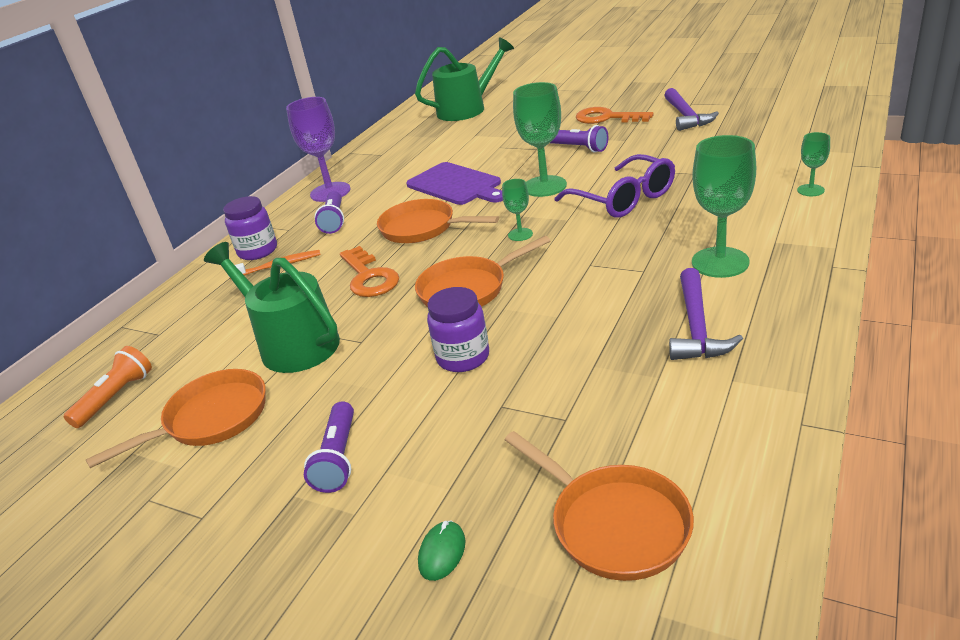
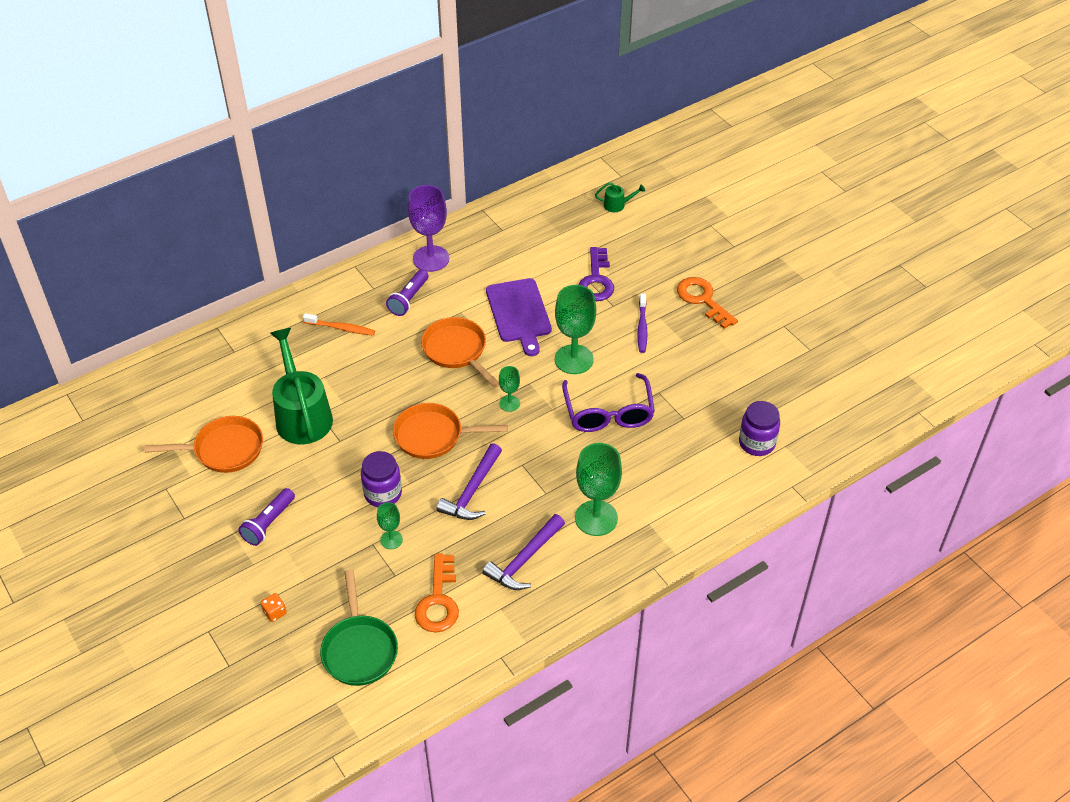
camera: 25 degrees right, 15 degrees up
orange flashlight [63,346,152,428] -> none
purple jar [223,196,277,260] -> purple jar moved to [739,401,780,456]
orange key [340,246,399,297] -> orange key moved to [415,553,459,633]
green watering can [415,37,514,121] -> green watering can [595,182,645,212], size x0.43
green mouse [418,520,465,581] -> orange dice [261,593,287,622]
orange pan [505,431,694,581] -> green pan [320,570,398,686]
purple flashlight [550,125,608,153] -> purple toothbrush [637,293,648,353]
purple hammer [664,88,719,131] -> purple hammer moved to [436,443,502,520]
green goblet [797,132,830,196] -> green goblet moved to [377,502,403,549]
none -> purple key [579,247,614,301]

